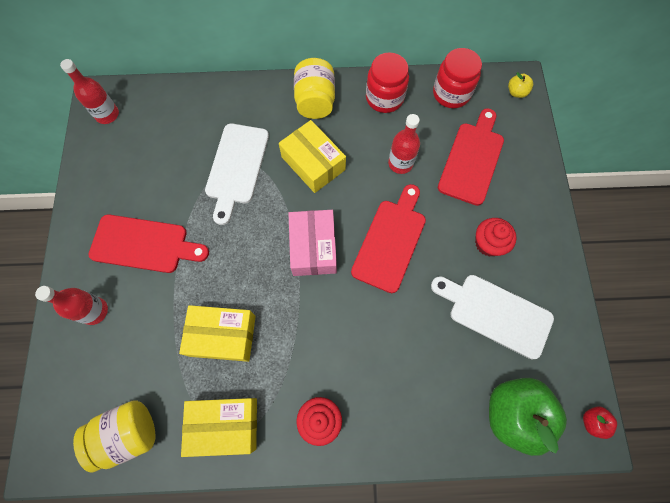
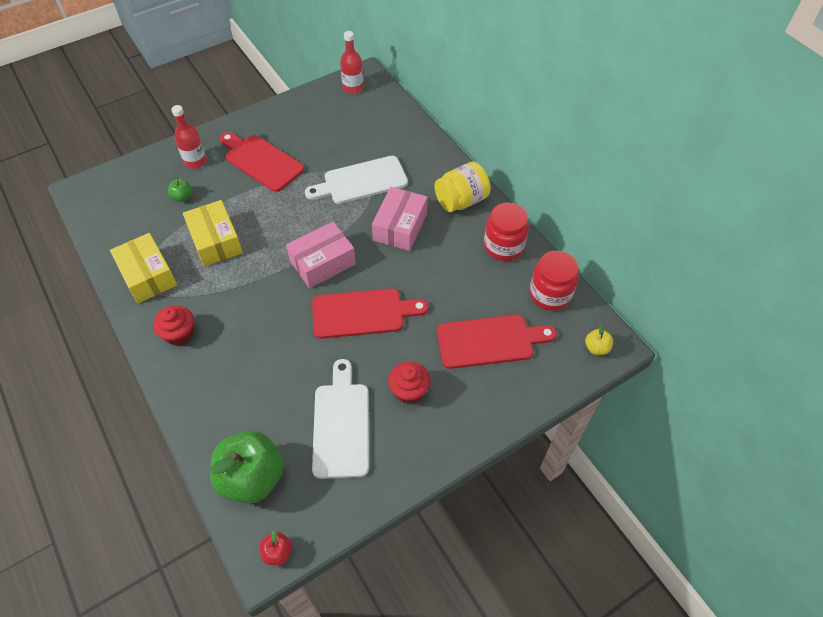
camera: 60 degrees right, 15 degrees down
yellow jar [73,400,155,473] -> none
red cutting board [89,214,209,273] -> red cutting board turned 150 degrees clockwise [220,132,304,192]
yellow box [279,120,346,193] -> pink box [372,187,428,251]
red bottle [388,114,420,174] -> none
none -> green apple [168,179,192,202]

